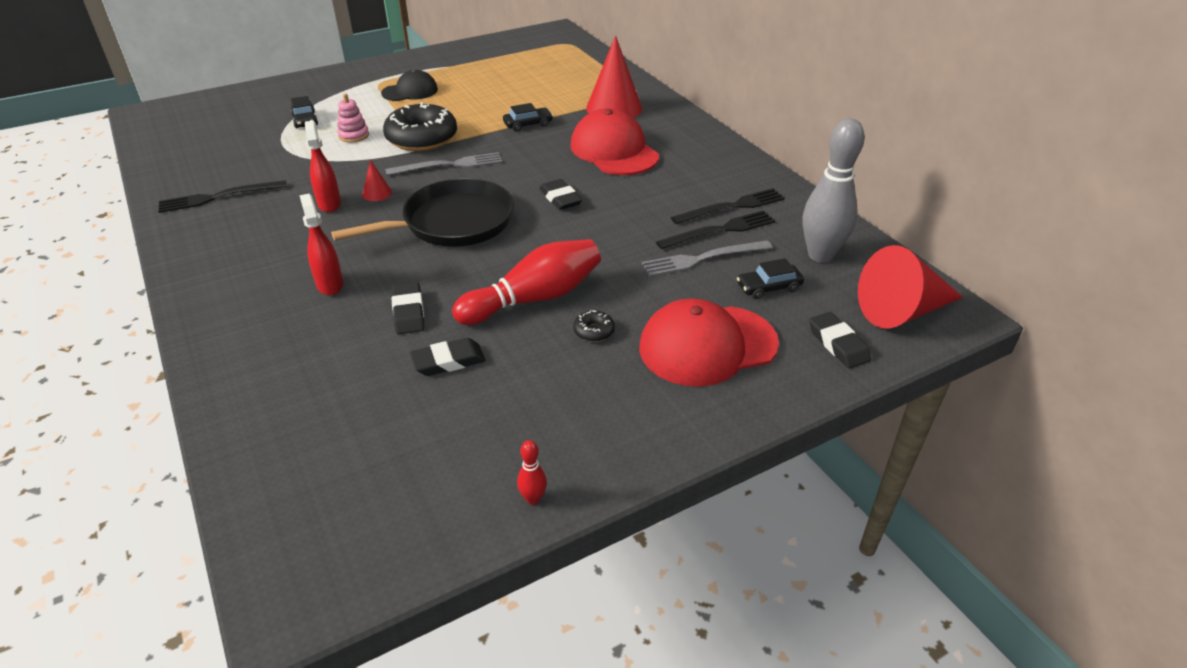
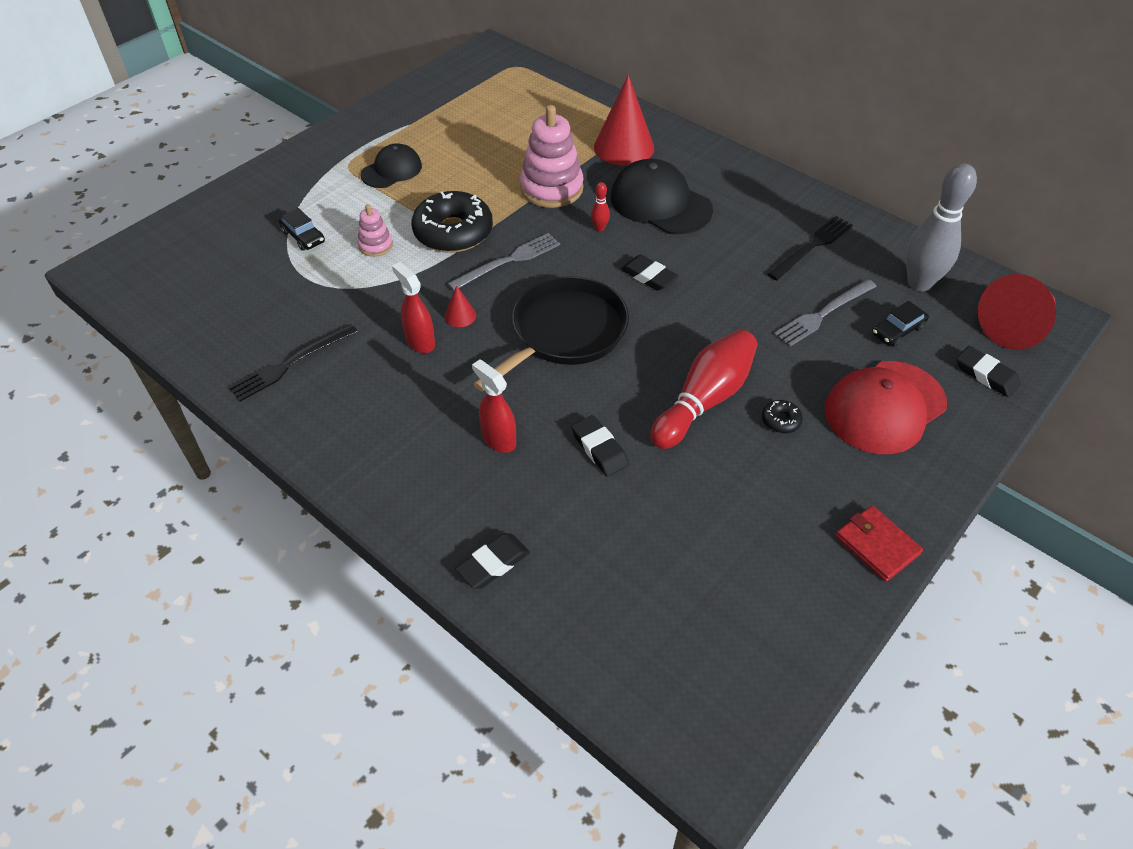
camera: 20 degrees left, 10 degrees up
black eraser [410,338,486,376] -> black eraser moved to [455,533,530,589]
black car [503,103,553,132] -> pink stacking toy [520,105,583,208]
red bowling pin [517,440,547,505] -> red bowling pin moved to [591,182,610,232]
red cap [570,108,659,175] -> black cap [611,159,713,234]
black fork [656,210,775,249] -> none
none -> red wallet [835,505,923,582]

